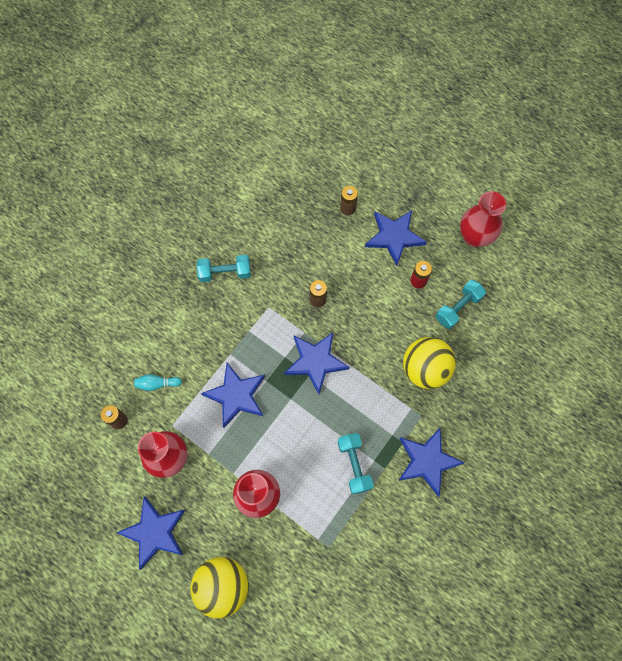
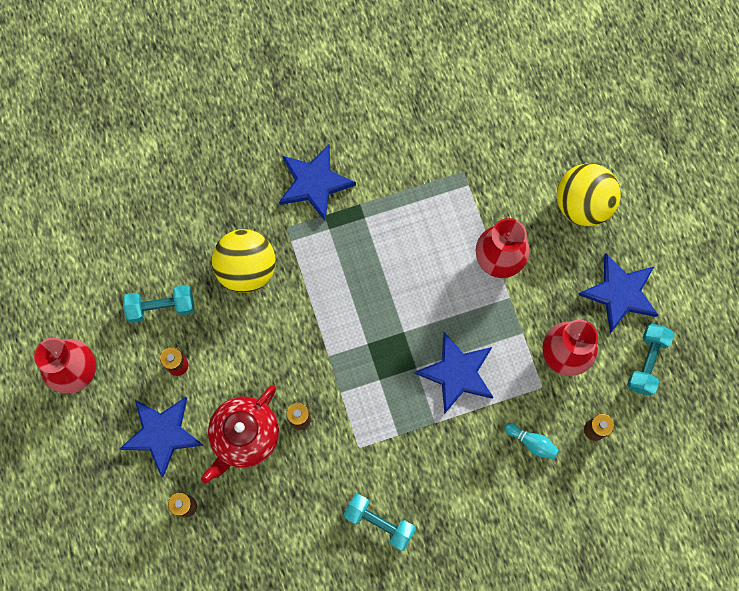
camera: 145 degrees left, 5 degrees up
blue star [284,332,350,394] -> none
turquoise dumbbell [338,433,374,494] -> turquoise dumbbell moved to [627,324,675,396]
none -> red teapot [201,385,279,483]

